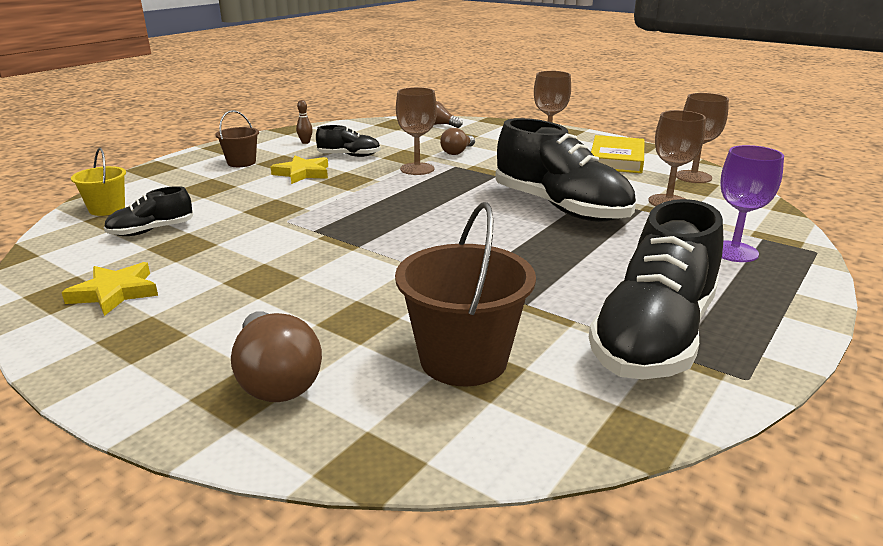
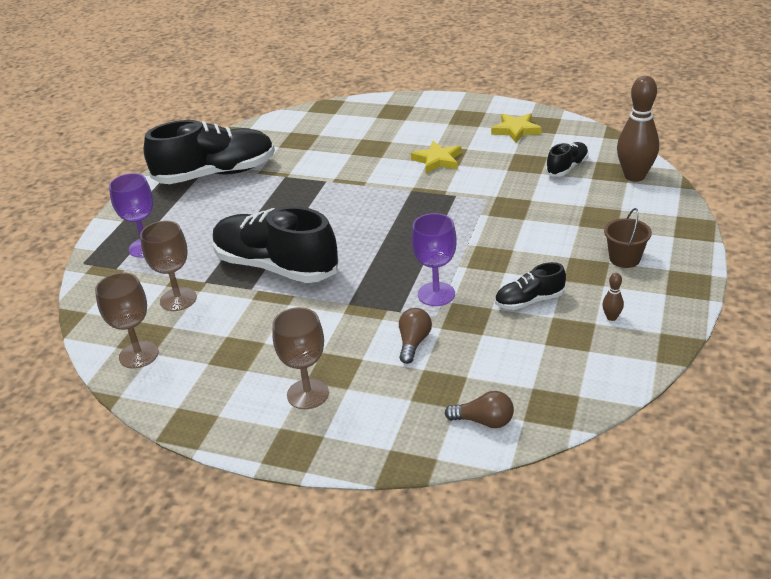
camera: 165 degrees right, 10 degrees up
yellow bucket [71,148,126,216] -> brown bowling pin [617,76,659,182]
brown light bulb [231,311,322,402] -> none
yellow star [271,156,328,184] -> yellow star moved to [411,141,461,173]
brown bucket [395,202,536,386] -> none
brown goblet [396,87,437,175] -> purple goblet [411,213,457,306]
black shoe [589,199,723,379] -> black shoe turned 60 degrees clockwise [144,120,275,184]
yellow book [591,135,644,173] -> none

